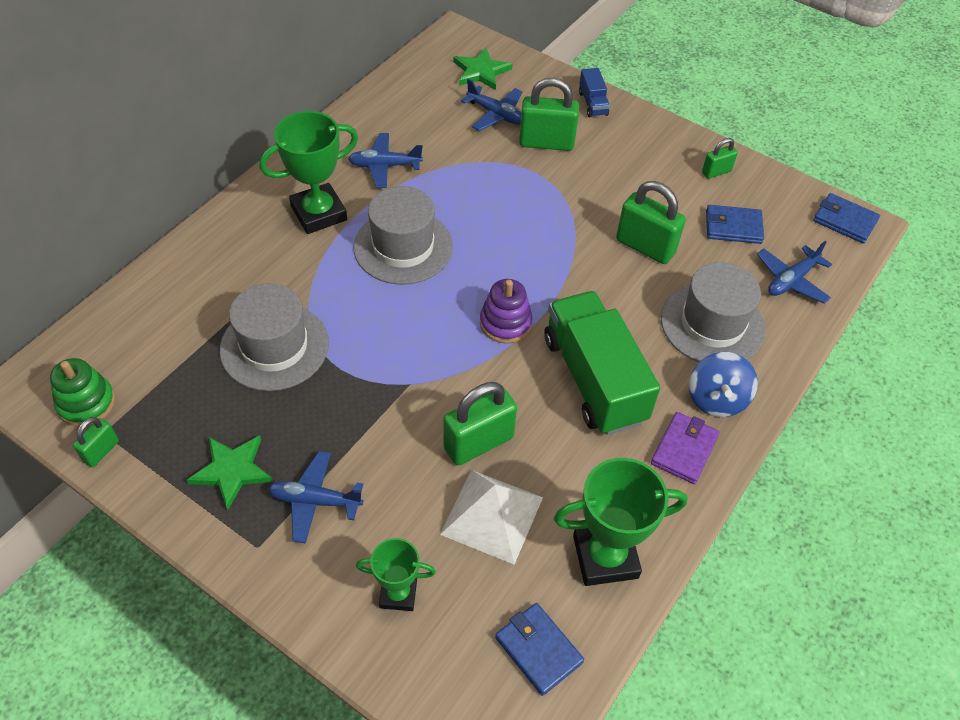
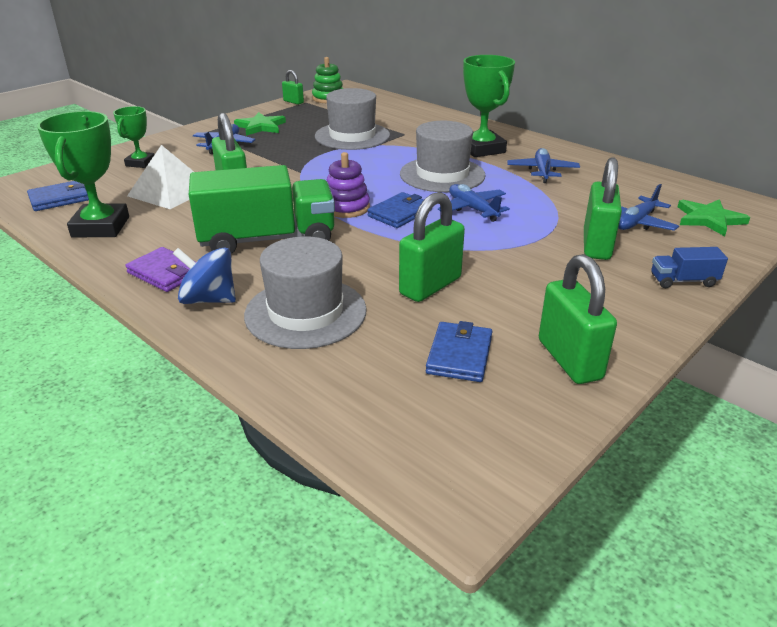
camera: 100 degrees right, 20 degrees down
green padlock [702,138,738,179] -> green padlock [539,254,617,384], size x1.84
blue plane [757,241,832,304] -> blue plane moved to [438,184,510,222]
blue wallet [813,193,880,244] -> blue wallet moved to [368,192,432,228]

